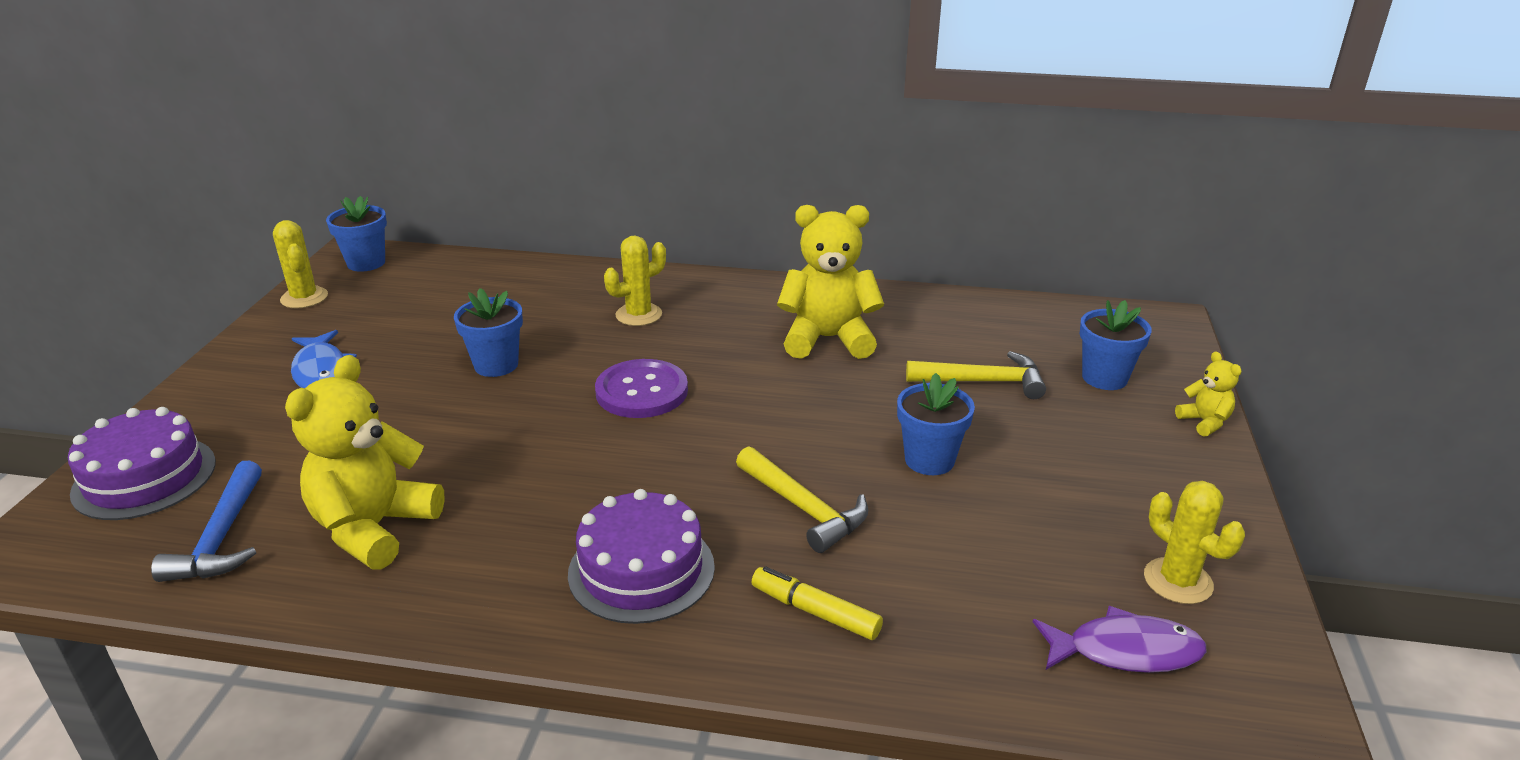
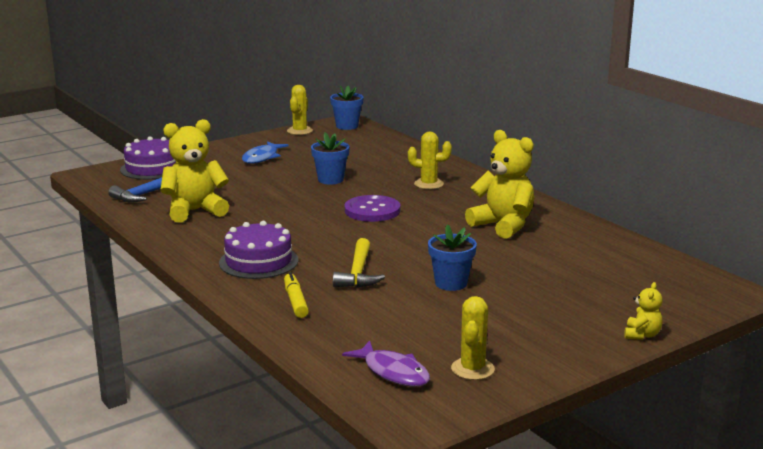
camera: 45 degrees right, 10 degrees down
yellow hammer [906,351,1046,399] -> none
blue flower pot [1080,300,1152,390] -> none

